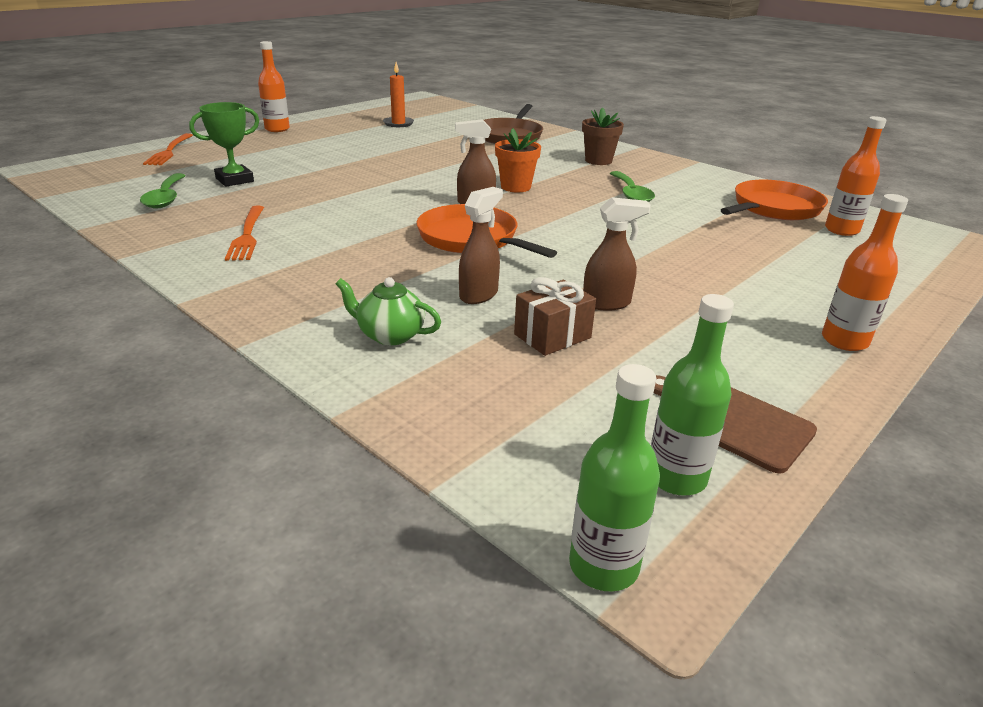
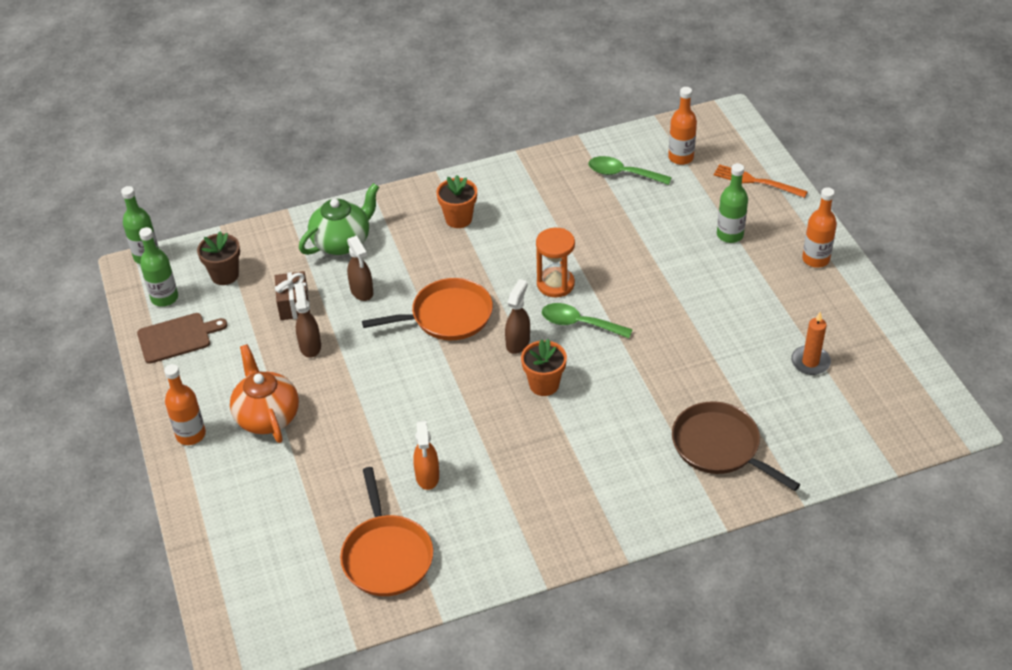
camera: 120 degrees right, 15 degrees up
green trophy [189,102,259,187] -> none
orange fork [225,206,264,261] -> none
green teapot [336,277,441,345] -> green teapot [299,183,379,255], size x1.57
brown flower pot [582,107,624,165] -> brown flower pot moved to [197,231,240,285]
brown spray bottle [583,197,651,311] -> brown spray bottle turned 150 degrees clockwise [294,283,321,358]
green spoon [610,171,655,202] -> green spoon moved to [542,303,633,338]
orange bottle [825,116,887,236] -> orange bottle moved to [668,87,697,165]
none -> orange teapot [230,344,299,443]
none -> orange spray bottle [413,421,439,490]
none -> orange flower pot [436,175,477,228]
none -> orange hourglass [536,228,575,297]
none -> green bottle [717,163,748,243]

